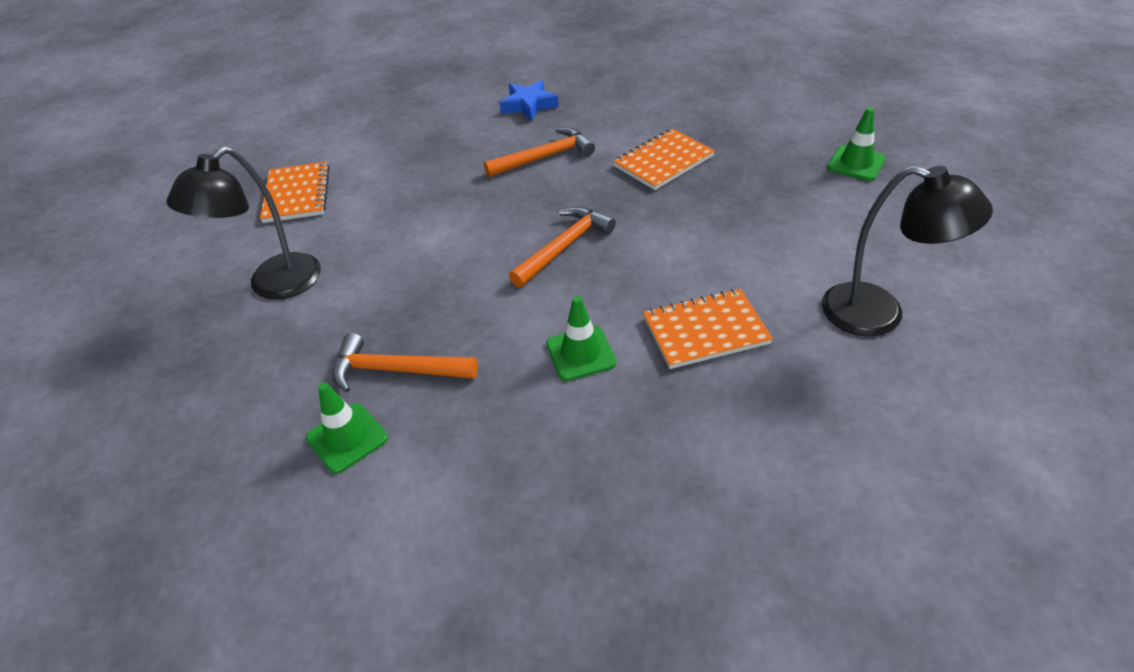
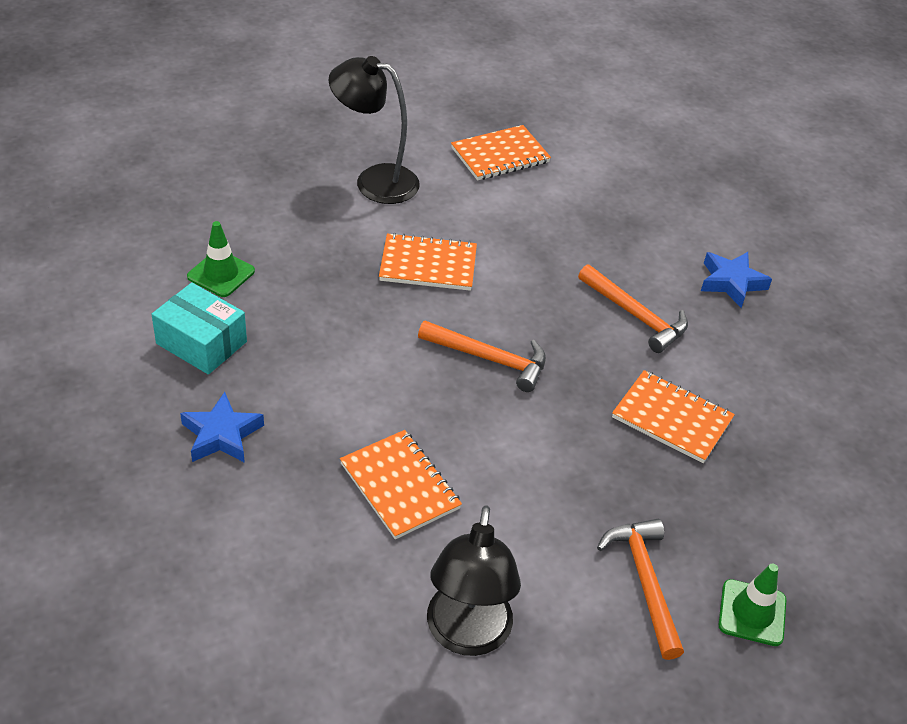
camera: 65 degrees right, 0 degrees up
orange hammer [333,333,478,392] -> orange hammer moved to [597,519,684,660]
green traffic cone [546,296,617,381] -> none
none -> turquoise box [151,283,247,374]
none -> blue star [180,392,264,463]
none -> orange notebook [379,233,477,291]

